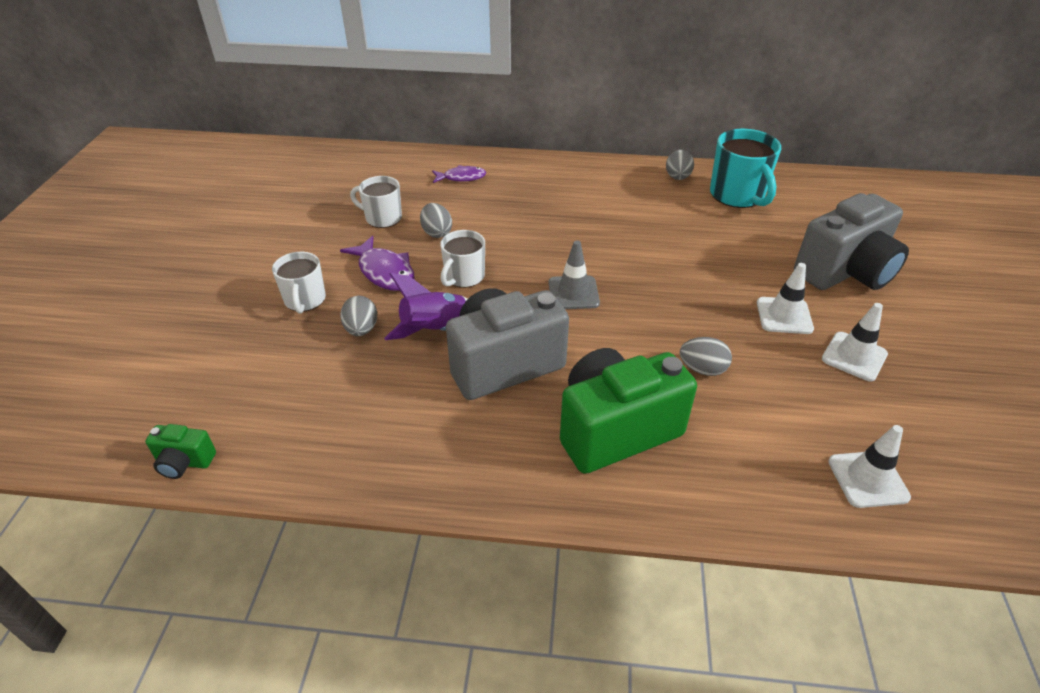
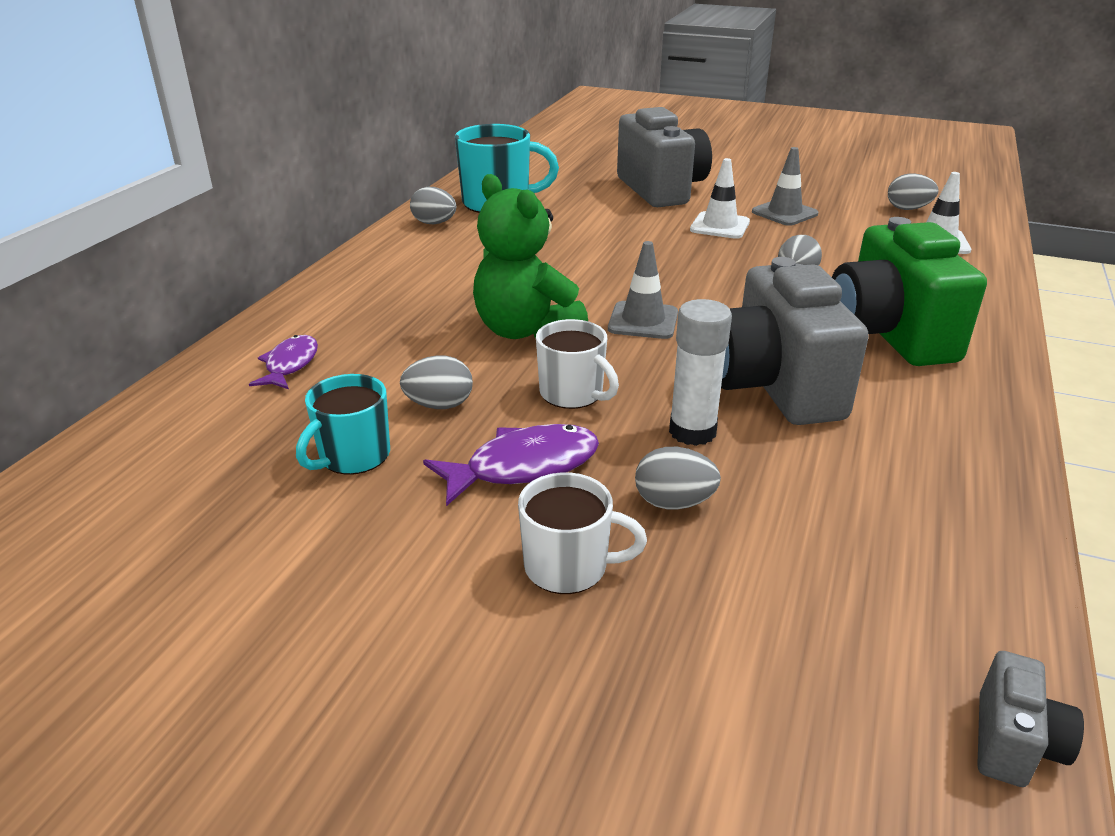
camera: 75 degrees left, 10 degrees down
green camera [145,424,216,479] -> grey camera [977,651,1084,787]
white mug [350,176,402,228] -> turquoise mug [296,374,390,475]
purple rocket [384,273,468,340] -> white glue stick [669,299,732,446]
white traffic cone [822,303,888,381] -> grey traffic cone [752,147,818,226]
none -> green teddy bear [473,174,588,339]
none -> grey egg [888,173,938,210]

